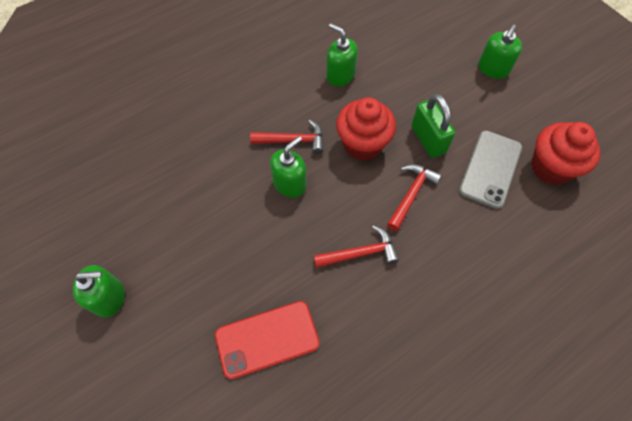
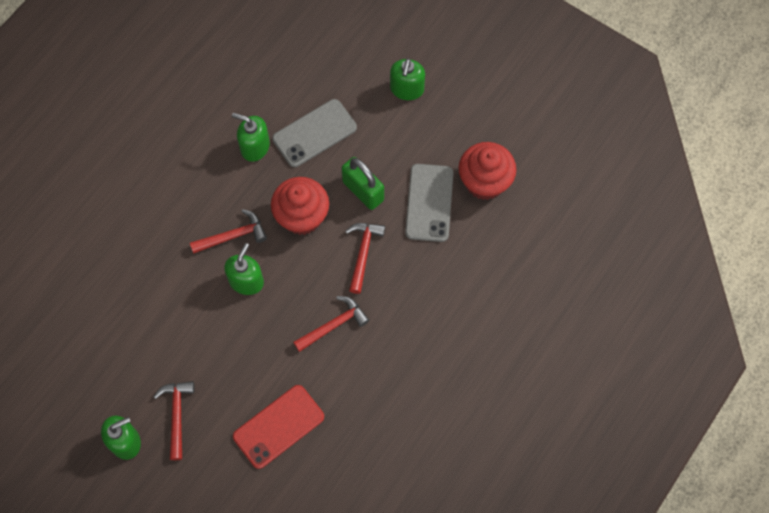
camera: 20 degrees left, 5 degrees up
none -> red hammer [153,381,195,460]
none -> grey phone [272,99,357,167]

